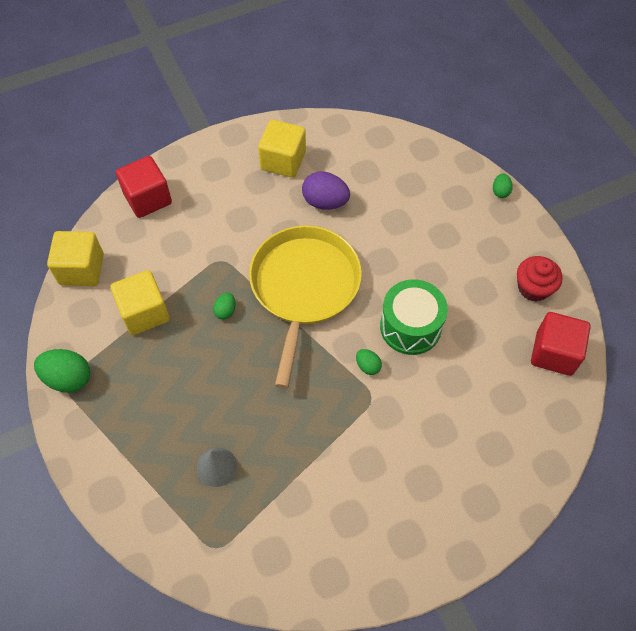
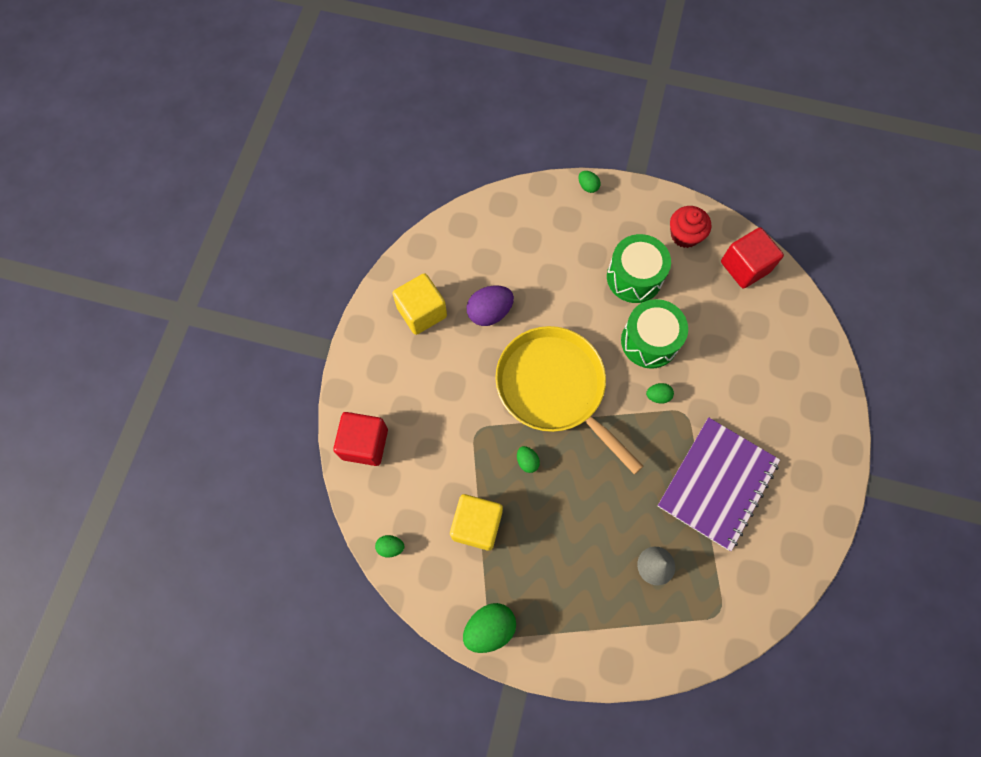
camera: 50 degrees left, 10 degrees up
yellow cube [47,231,104,286] -> green egg [375,535,404,558]
none -> green drum [607,234,671,303]
none -> purple notebook [658,417,780,551]

